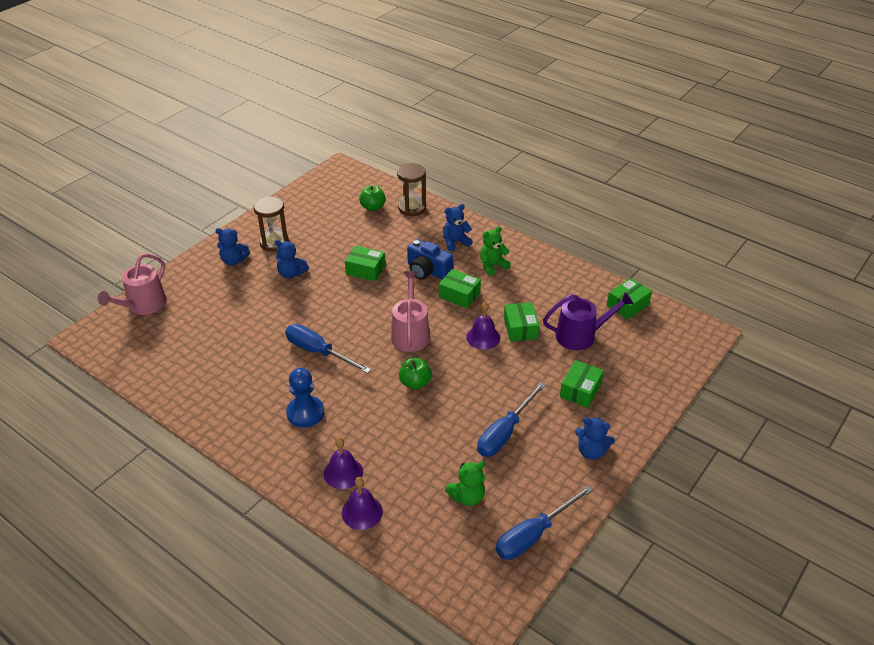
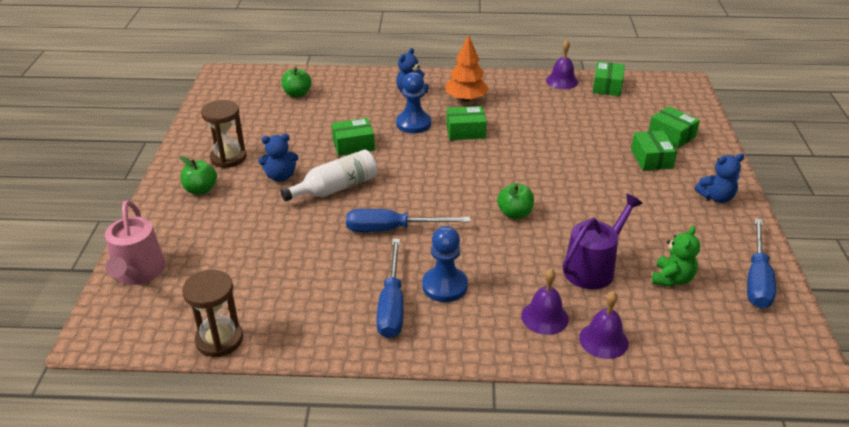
camera: 35 degrees left, 5 degrees down
blue teddy bear [215,228,250,265] -> green apple [180,156,217,195]
pink watering can [391,271,430,352] -> none
brown hourglass [397,163,426,216] -> brown hourglass moved to [182,270,243,357]
blue camera [407,239,453,280] -> blue pawn [396,72,431,133]
purple bell [466,302,500,350] -> purple bell moved to [546,40,578,89]
blue screwdriver [477,382,546,457] -> blue screwdriver moved to [376,239,403,338]
green teddy bear [480,227,511,276] -> orange tree [446,35,489,102]
green box [504,302,539,342] -> green box moved to [649,106,700,148]
purple watering can [543,292,633,350] -> purple watering can moved to [563,194,643,289]
none -> white bottle [281,149,378,201]

